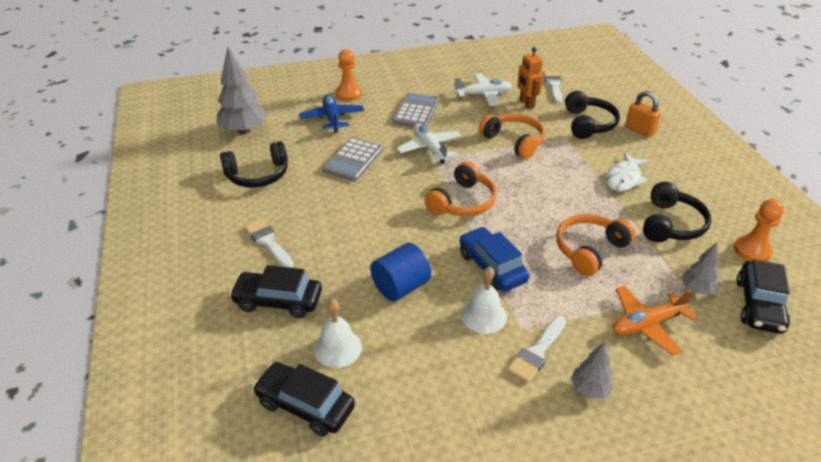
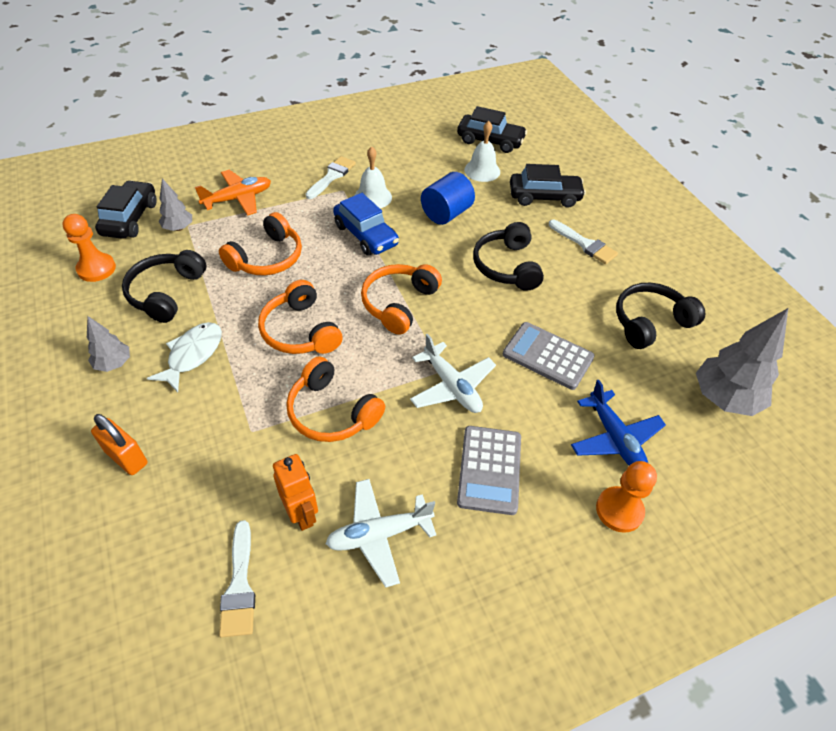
camera: 170 degrees right, 10 degrees up
grey calculator [322,137,383,181] -> grey calculator turned 75 degrees counterclockwise [503,322,595,390]
black headphones [565,91,620,139] -> black headphones moved to [473,222,544,291]
grey tree [571,342,613,398] -> grey tree moved to [87,316,130,372]
none -> orange headphones [258,280,342,354]

